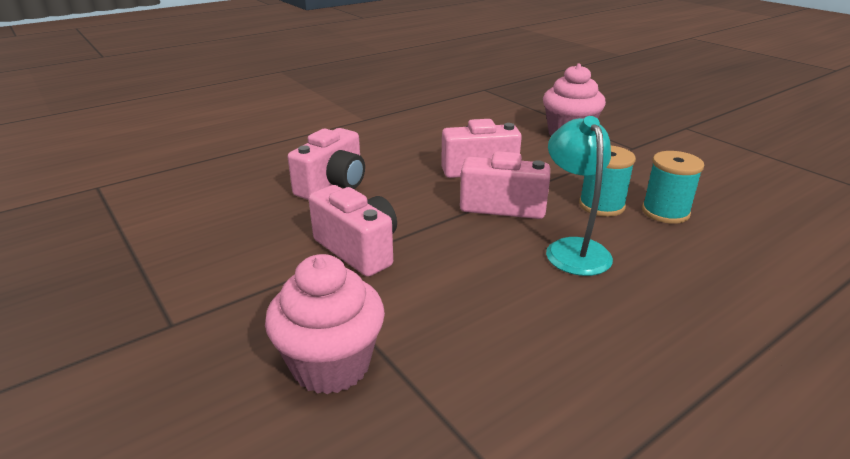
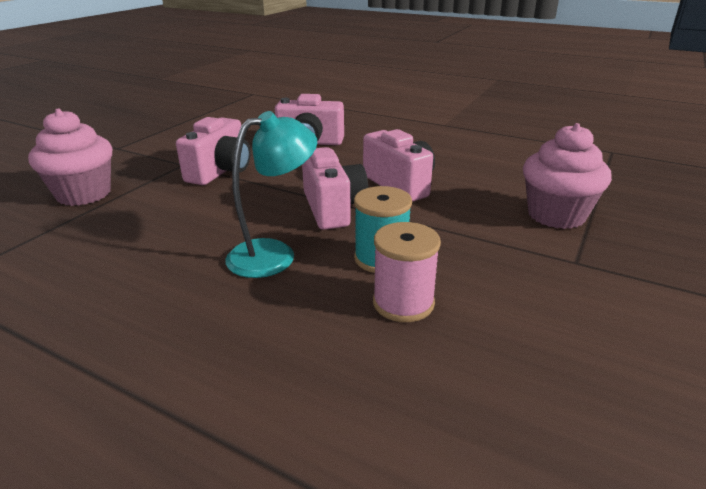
camera: 65 degrees right, 0 degrees up
turquoise spool [642,151,704,224] -> pink spool [373,222,441,322]

